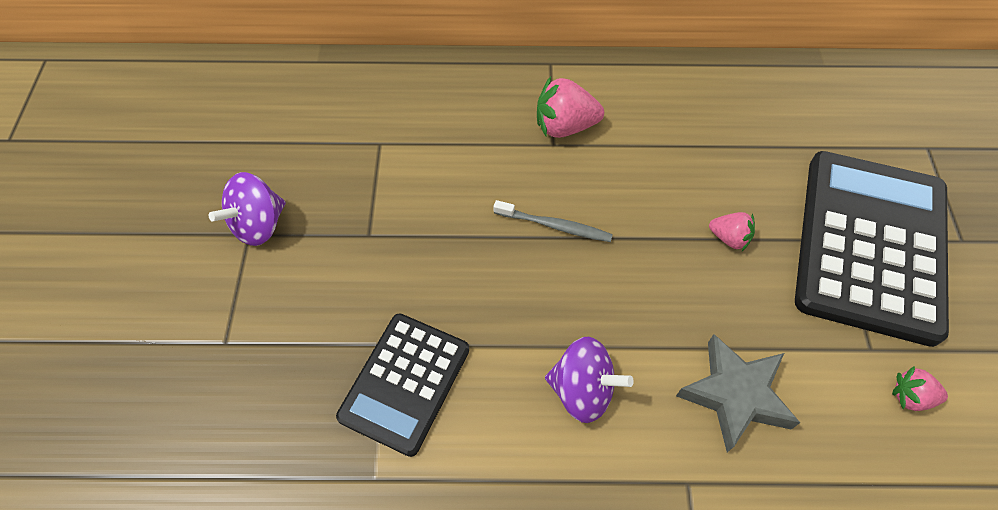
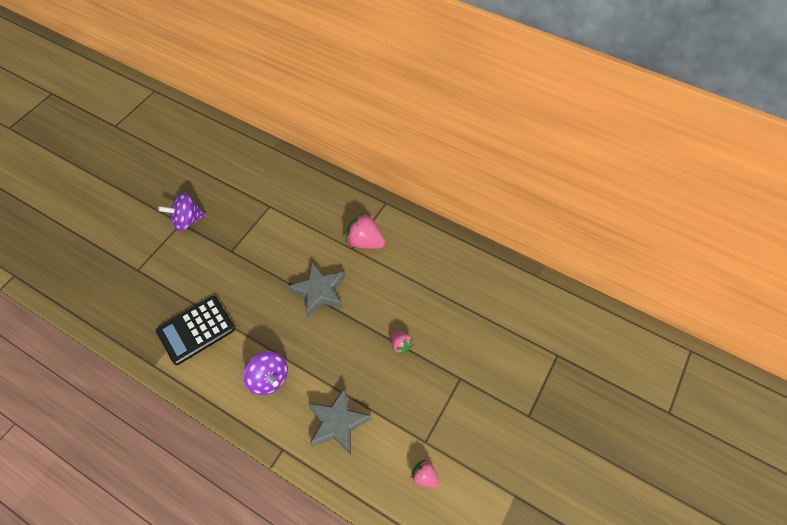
camera: 30 degrees right, 0 degrees up
grey toothbrush [494,200,613,242] -> grey star [288,262,345,318]
black calculator [795,151,949,347] -> none

